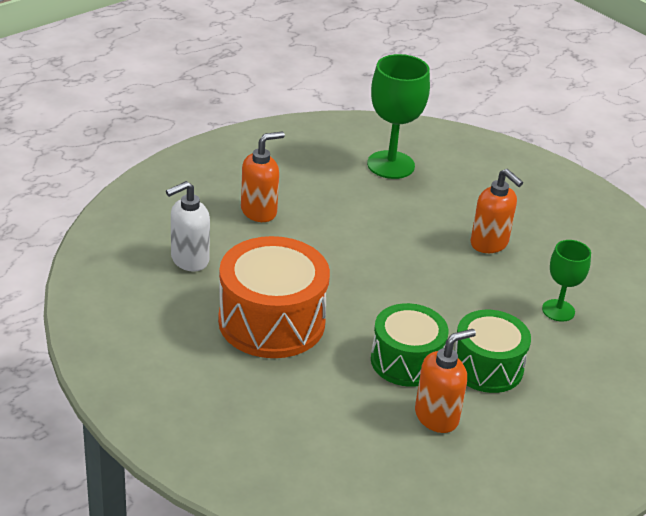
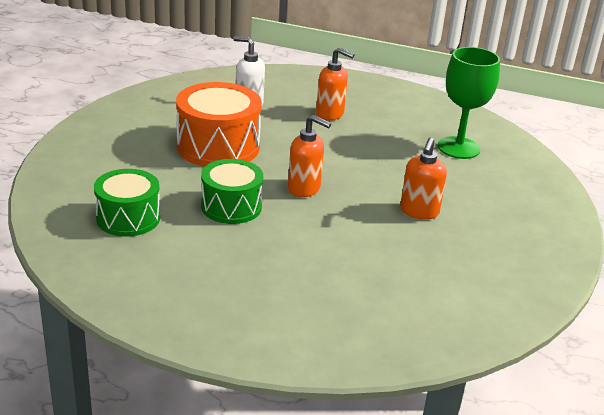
camera: 60 degrees right, 5 degrees down
orange soap dispenser [415,329,476,433] -> orange soap dispenser moved to [288,115,331,197]
green drum [455,310,531,393] -> green drum moved to [94,169,160,237]
green goblet [542,240,591,322] -> none

